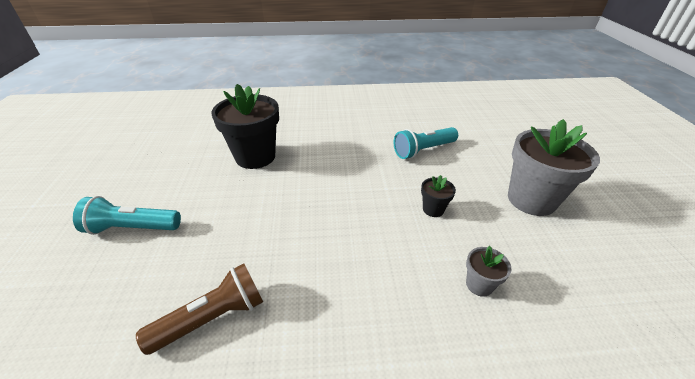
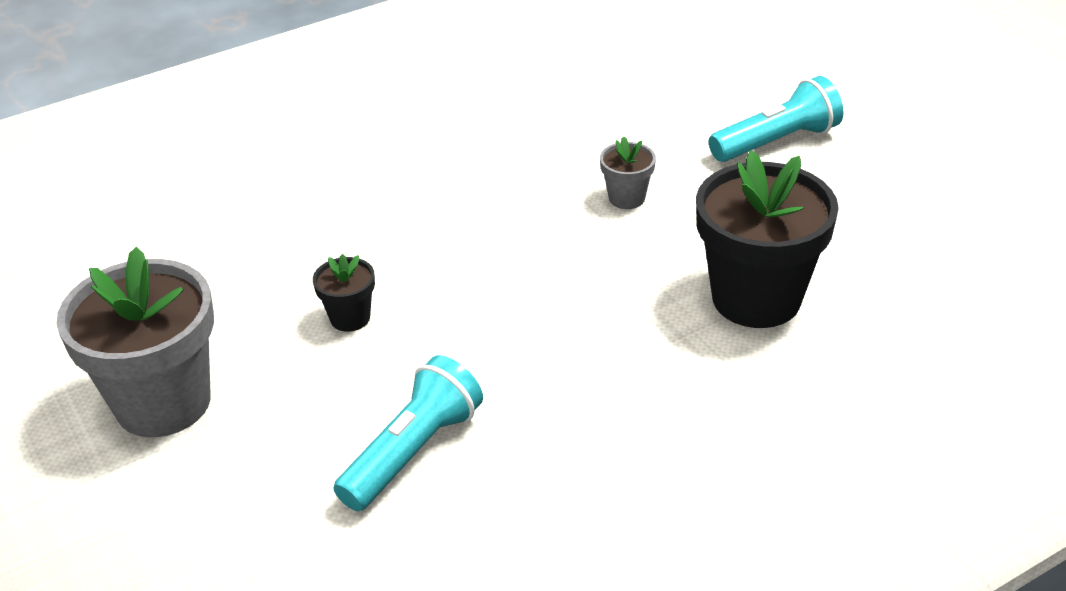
camera: 155 degrees right, 0 degrees up
brown flashlight [136,263,263,355] -> none
grey flower pot [466,246,511,297] -> grey flower pot moved to [600,136,656,209]

